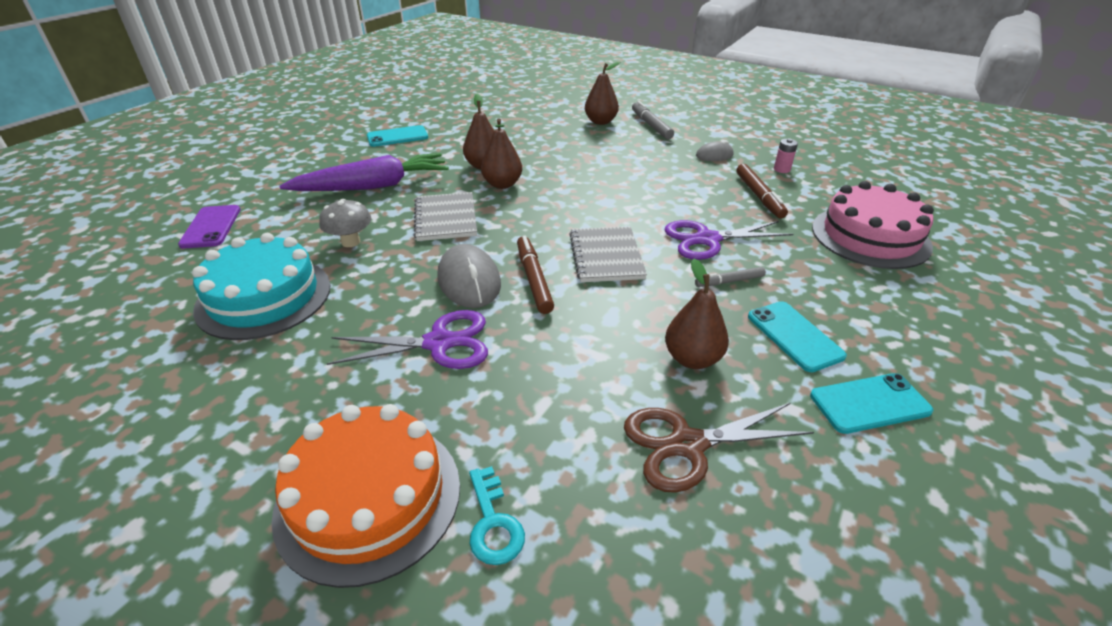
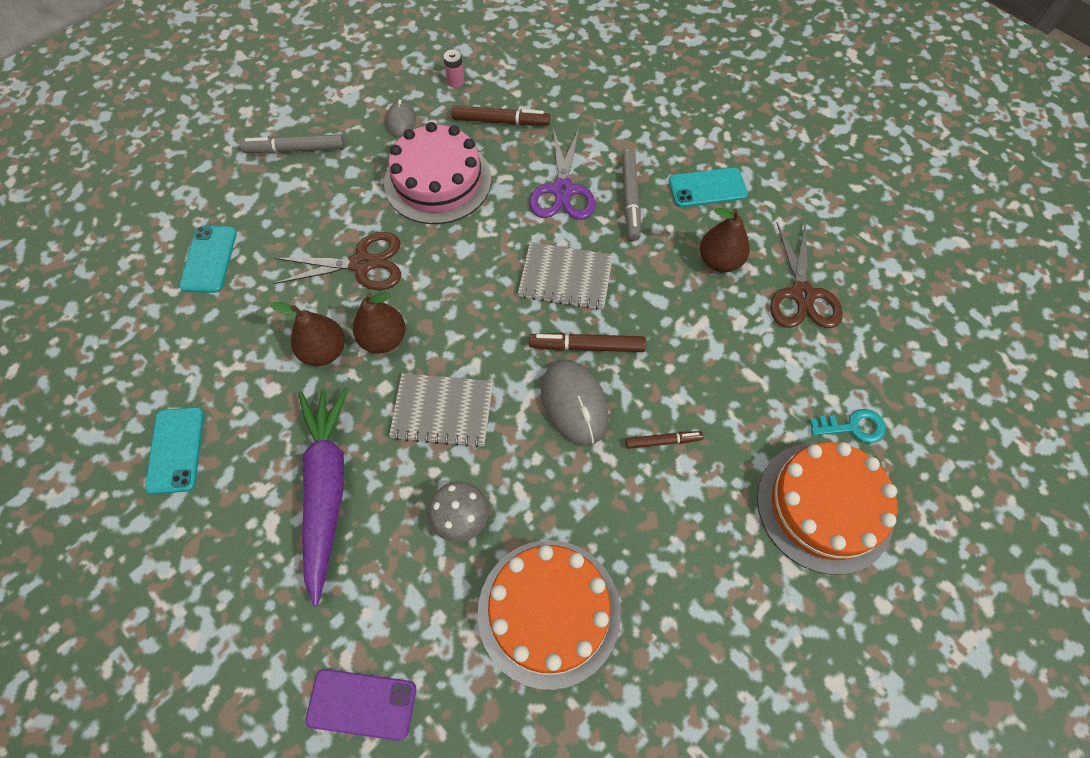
camera: 75 degrees left, 25 degrees up
turquoise cake [192,233,331,340] -> orange cake [478,540,621,690]
purple scissors [327,310,488,369] -> brown marker [625,431,704,449]
grey mouse [437,244,501,308] -> grey mouse turned 75 degrees clockwise [541,360,609,446]
brown pear [585,62,620,125] -> none
grey marker [695,267,766,287] -> grey marker [622,151,641,241], size x1.59
turquoise phone [810,373,933,434] -> turquoise phone moved to [179,226,237,293]
pink cake [812,181,934,269] -> pink cake moved to [384,122,491,224]
none -> brown scissors [273,232,401,290]

